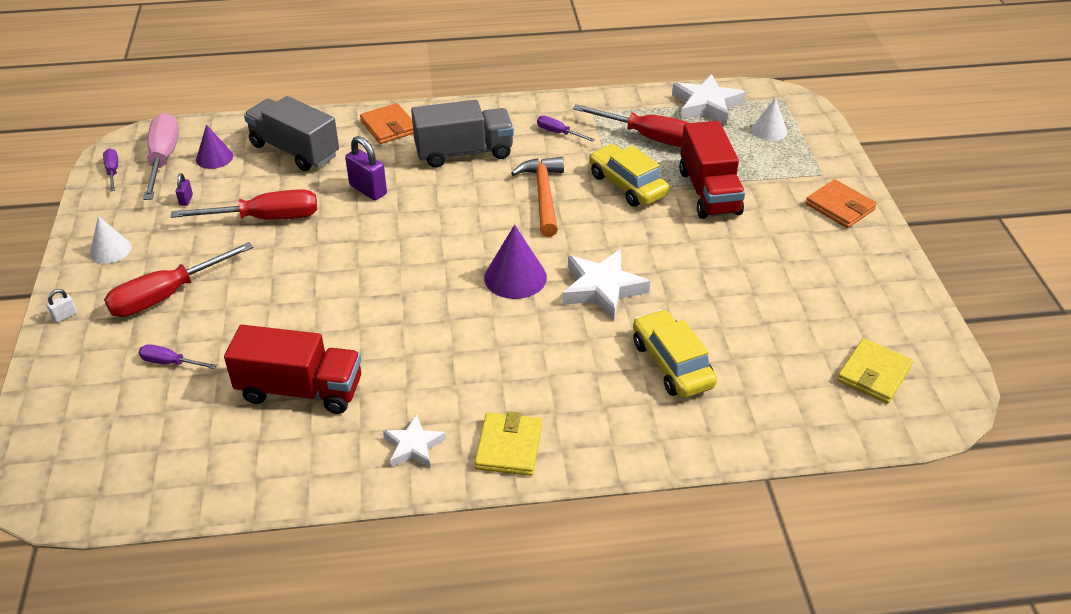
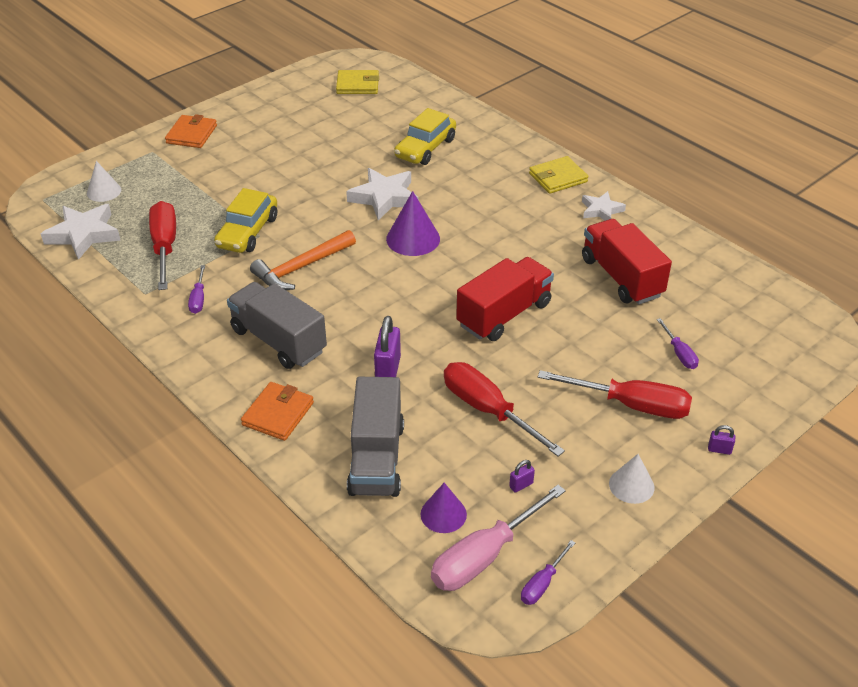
camera: 125 degrees left, 0 degrees up
white padlock [47,289,77,323] -> purple padlock [708,425,735,455]
red truck [679,121,745,219] -> red truck moved to [456,257,554,341]

